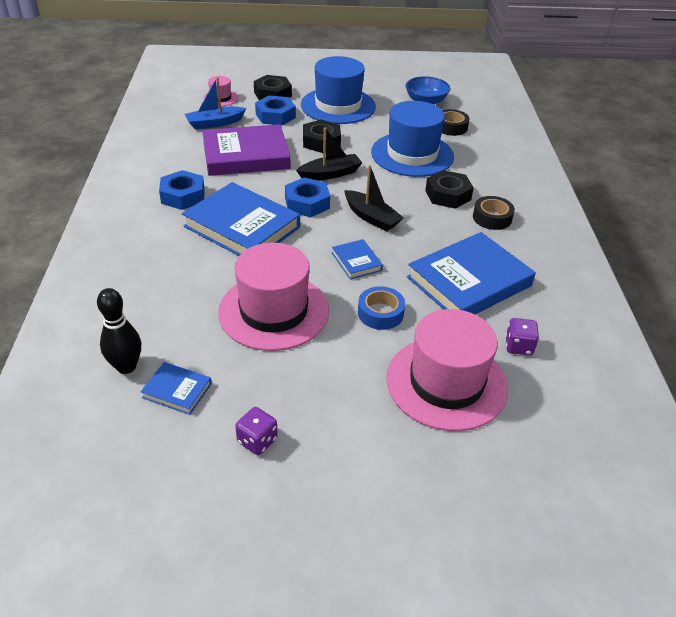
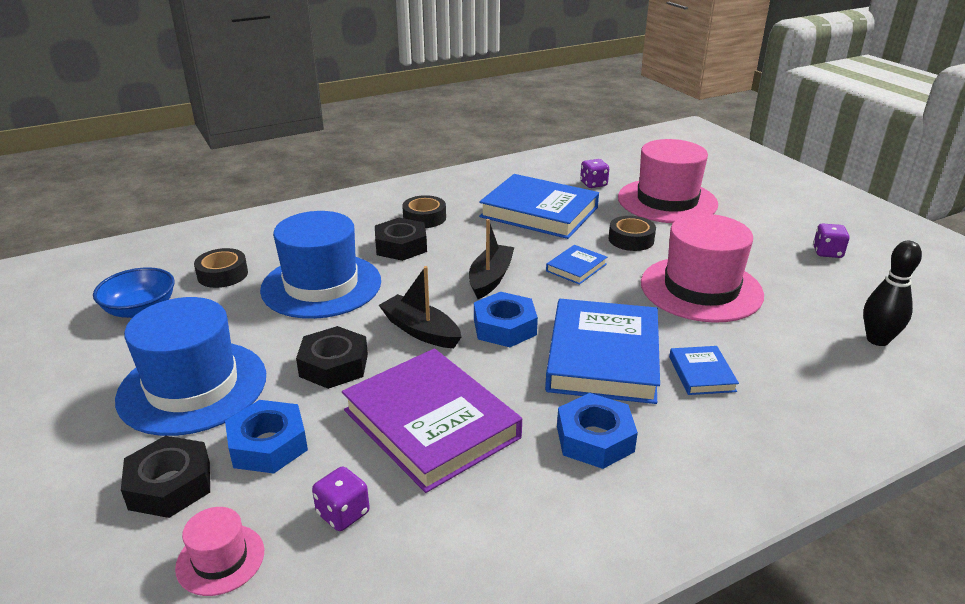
camera: 115 degrees left, 10 degrees down
blue book [141,362,212,415] -> blue book moved to [669,346,739,395]
blue boat [185,77,246,130] -> purple dice [312,466,370,531]
blue tape [358,286,405,330] -> black tape [609,216,656,251]

